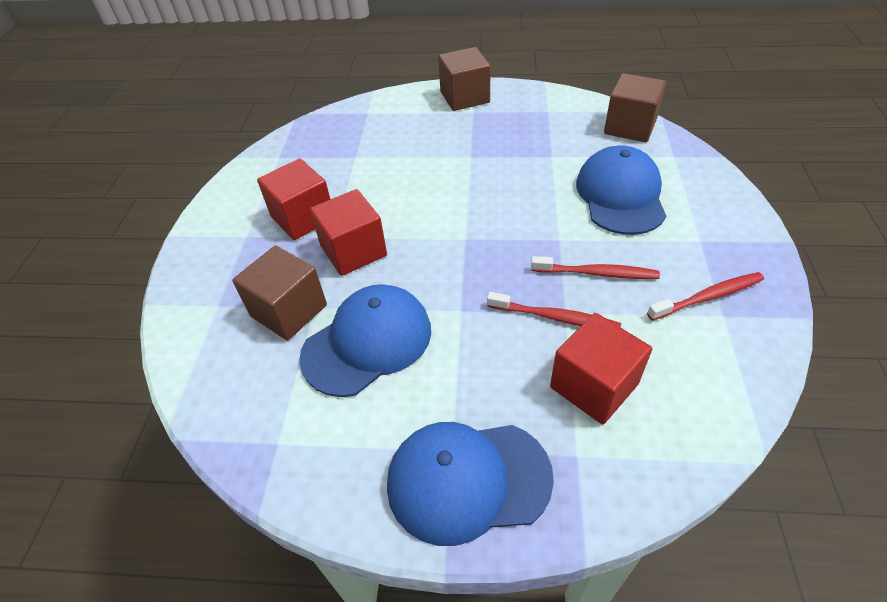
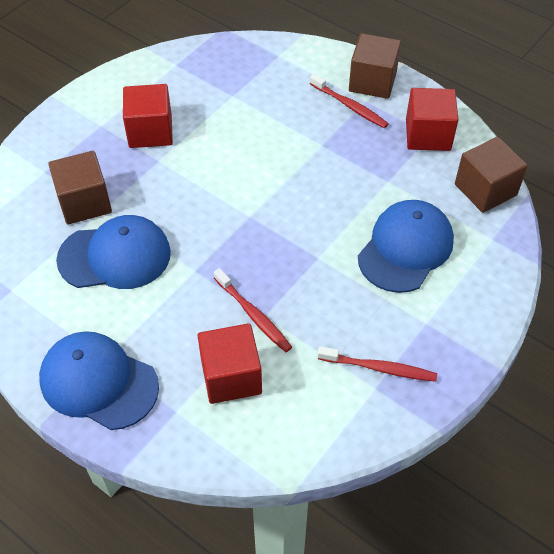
camera: 30 degrees right, 5 degrees up
red cube [310,189,387,276] -> red cube moved to [406,88,458,151]
red toothbrush [531,256,660,279] -> red toothbrush moved to [310,74,389,128]

